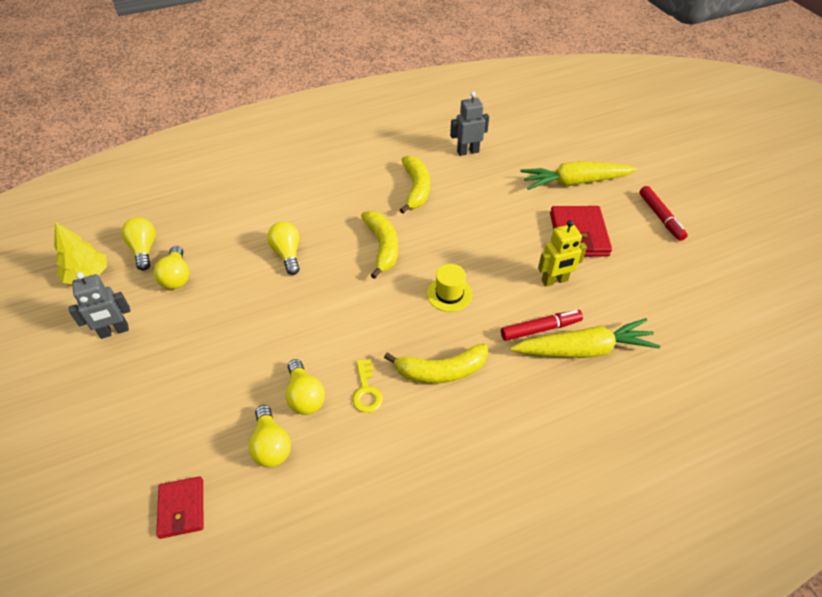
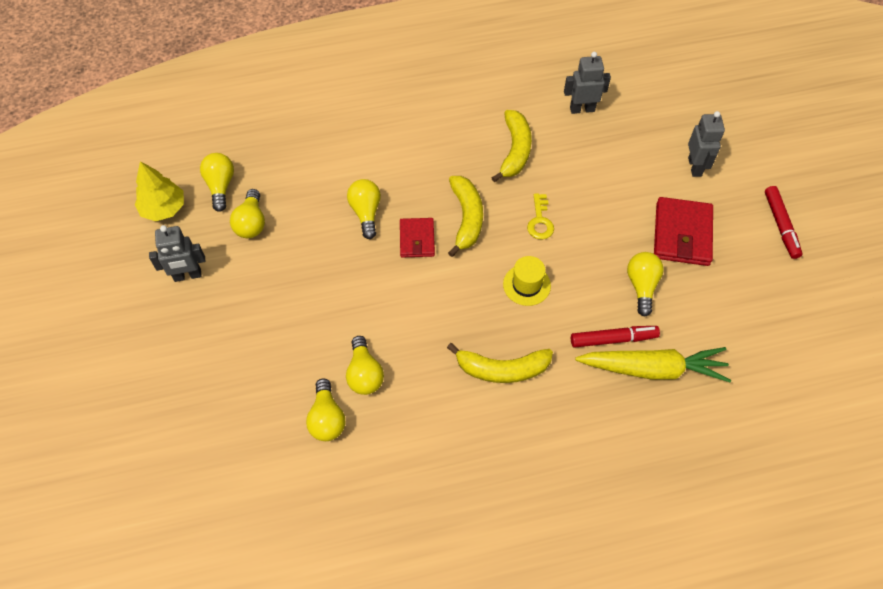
camera: 10 degrees right, 10 degrees up
red wallet [156,476,203,539] -> red wallet moved to [400,218,435,257]
yellow key [352,359,383,413] -> yellow key moved to [527,193,554,240]
yellow carrot [520,161,637,190] -> grey robot [688,111,725,177]
yellow robot [538,220,587,287] -> yellow light bulb [627,252,664,317]

